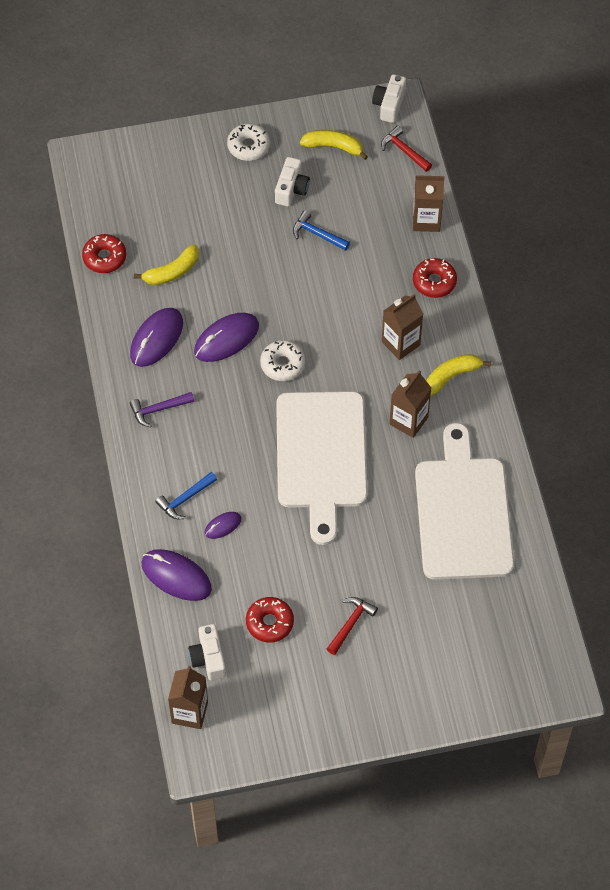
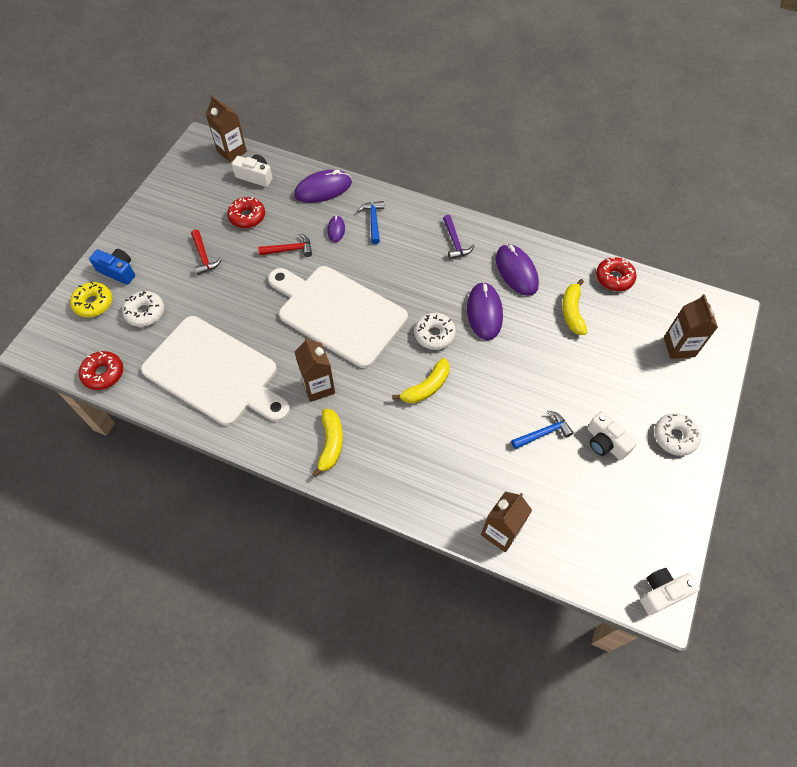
camera: 125 degrees right, 0 degrees up
purple hammer [130,392,194,427] -> purple hammer turned 150 degrees clockwise [443,215,474,260]
yellow banana [300,130,368,160] -> yellow banana moved to [392,358,450,404]
white camera [372,74,406,123] -> white camera turned 75 degrees counterclockwise [640,568,700,615]
red hammer [381,126,432,172] -> red hammer moved to [258,233,312,257]
brown carton [382,294,423,360] -> brown carton moved to [664,294,718,359]
red donut [413,258,457,298] -> red donut moved to [79,351,123,390]
none -> yellow donut [70,282,112,317]
none -> blue camera [89,249,135,285]
none -> white donut [122,291,164,327]

